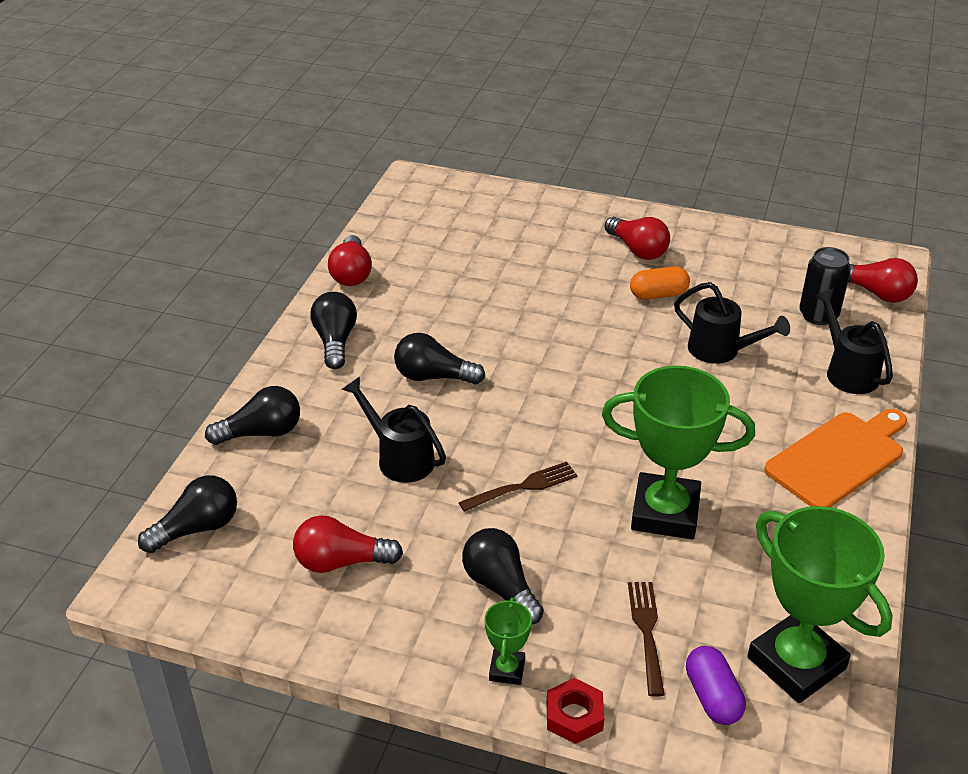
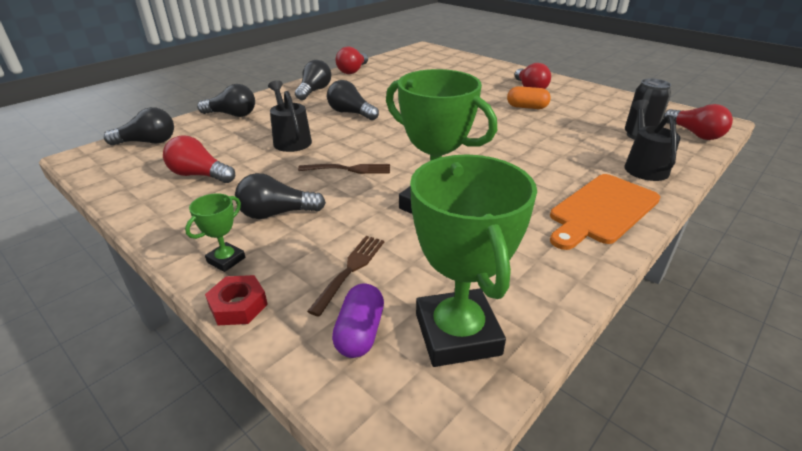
camera: 25 degrees right, 5 degrees down
black light bulb [462,528,544,624] -> black light bulb turned 90 degrees counterclockwise [235,173,326,219]
black watering can [674,282,790,364] -> none
orange cutting board [764,409,907,507] -> orange cutting board turned 150 degrees clockwise [550,174,660,250]

